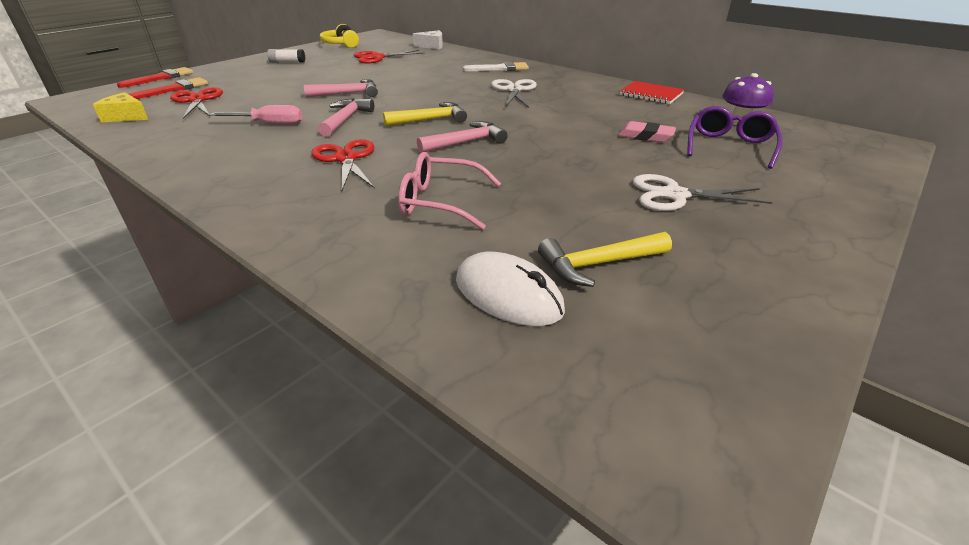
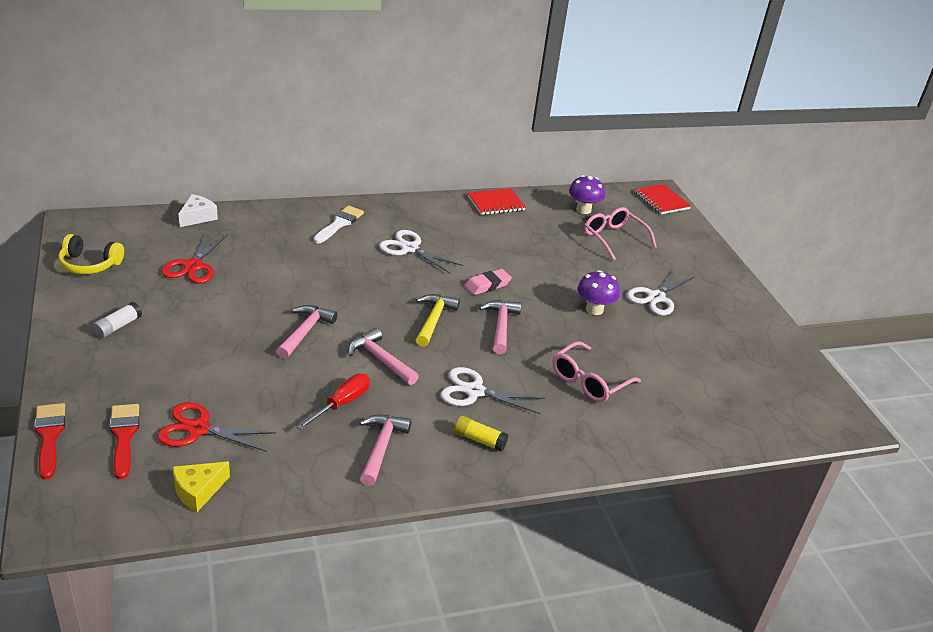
camera: 60 degrees left, 0 degrees up
pink screwdriver [209,105,303,124] -> red screwdriver [296,374,370,430]
red scissors [311,139,375,191] -> white scissors [440,367,545,415]
white mouse [456,252,565,326] -> none
yellow hammer [538,232,672,287] -> none
pink eraser [618,121,676,143] -> pink eraser moved to [465,269,512,295]
purple glasses [687,106,783,169] -> pink glasses [584,207,657,261]
none -> pink hammer [360,415,412,486]
none -> yellow glue stick [454,416,508,452]
none -> purple mushroom [577,270,620,315]
none -> red notebook [635,184,691,214]

